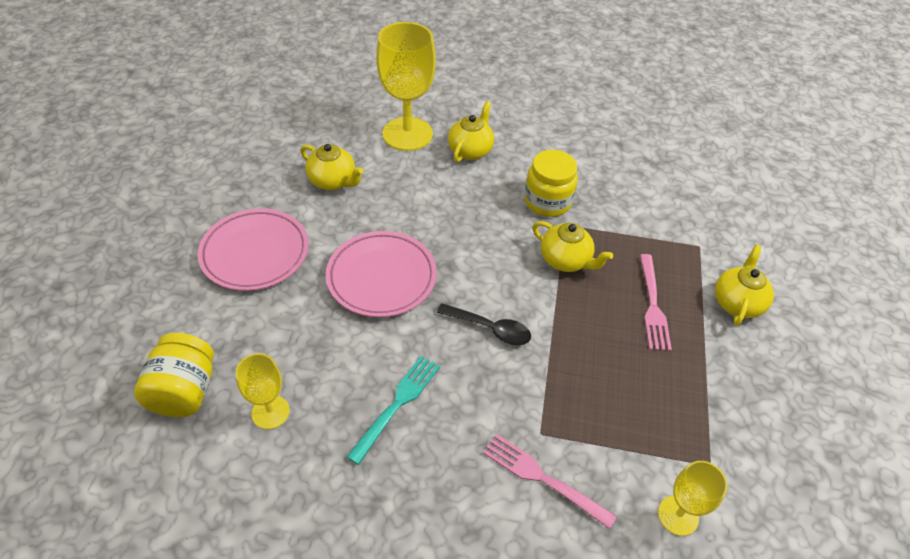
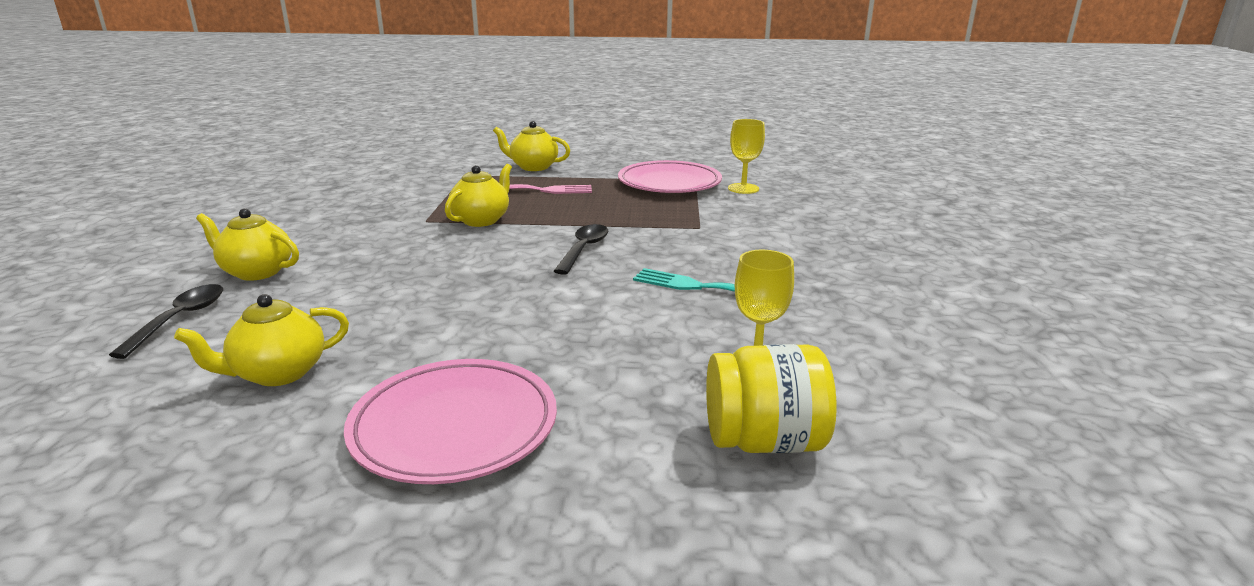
camera: 95 degrees left, 25 degrees down
yellow teapot [301,144,364,190] -> yellow teapot turned 150 degrees counterclockwise [174,294,349,386]
pink plate [326,231,437,317] -> pink plate moved to [618,160,722,193]
yellow goblet [376,22,436,151] -> black spoon [109,284,223,359]
pink fork [483,434,617,529] -> none
yellow jar [524,150,578,217] -> none

